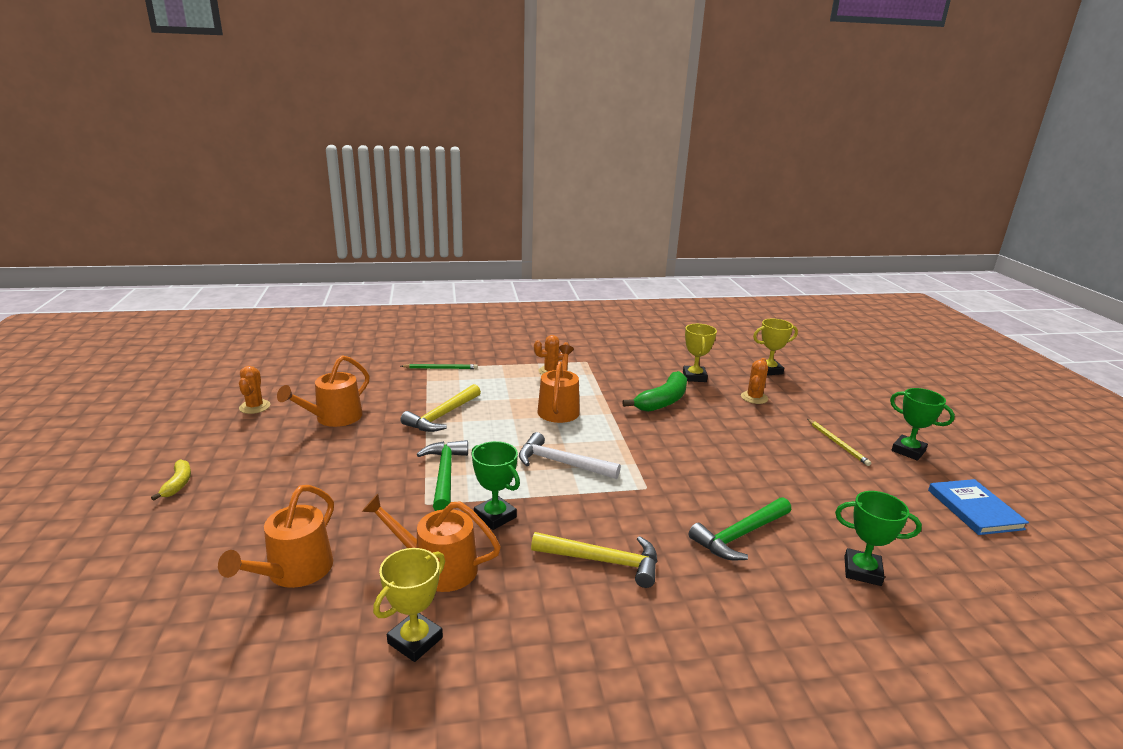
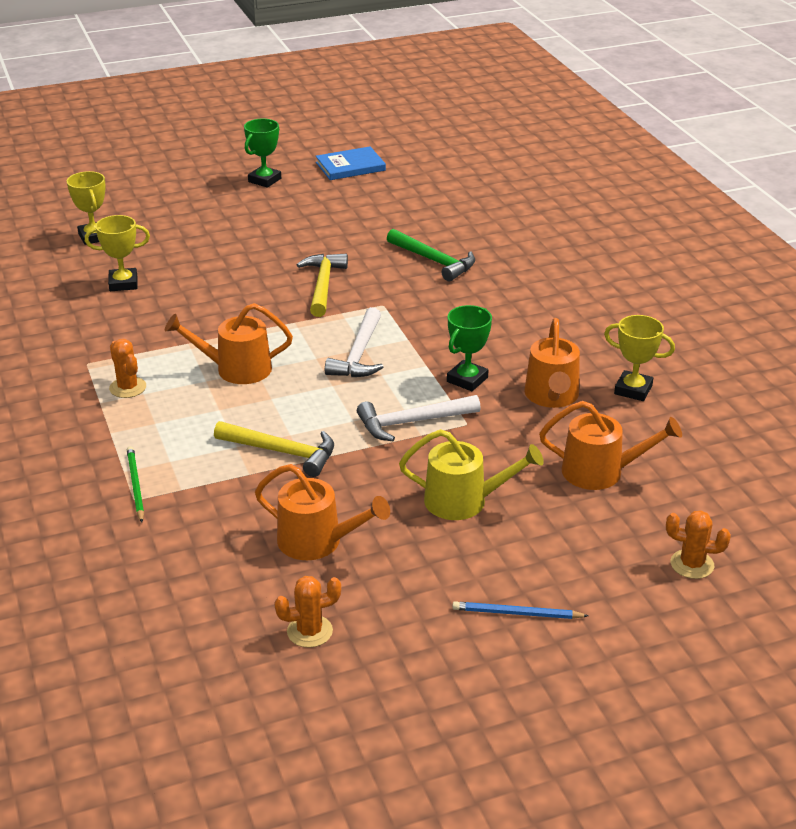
camera: 100 degrees left, 10 degrees up
yellow banana [151,459,191,501] -> blue pencil [452,601,589,619]
green hammer [417,440,468,511] -> white hammer [357,395,481,441]
yellow hammer [531,532,657,588] -> yellow hammer moved to [297,254,348,317]
green banana [622,371,687,412] -> none
orange cactus [741,358,768,404] -> orange cactus moved to [666,510,731,579]
yellow pencil [808,419,871,466] -> none
green trophy [835,491,922,586] -> none
none -> yellow watering can [399,429,544,520]

